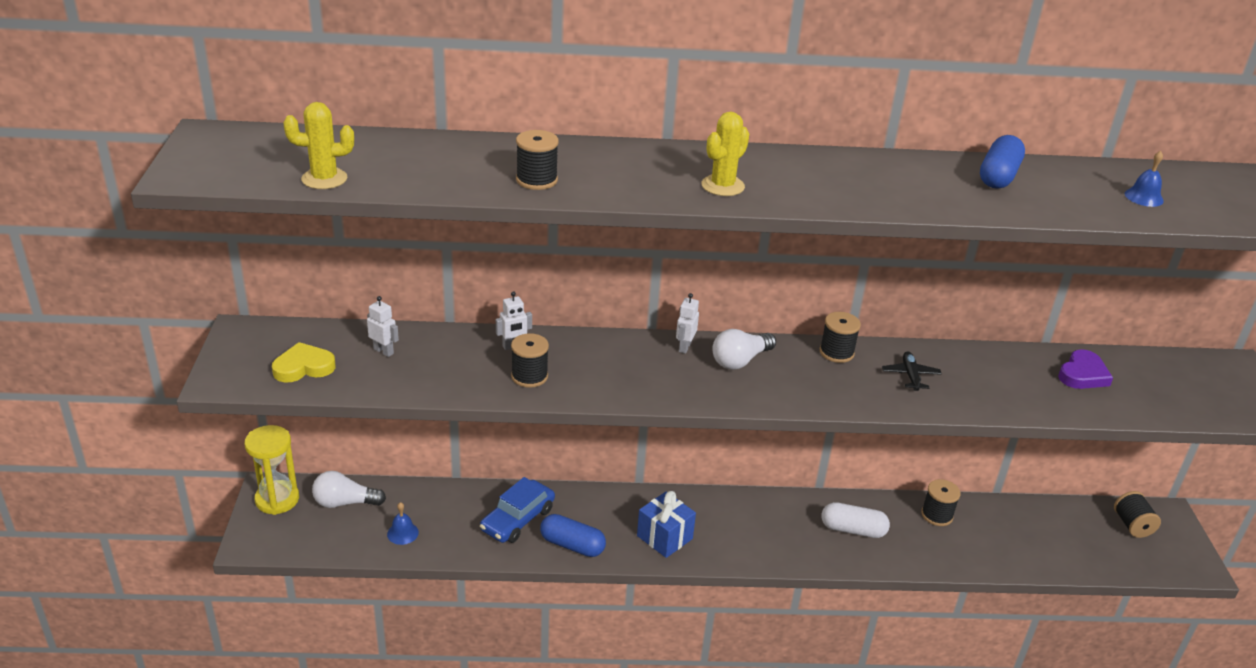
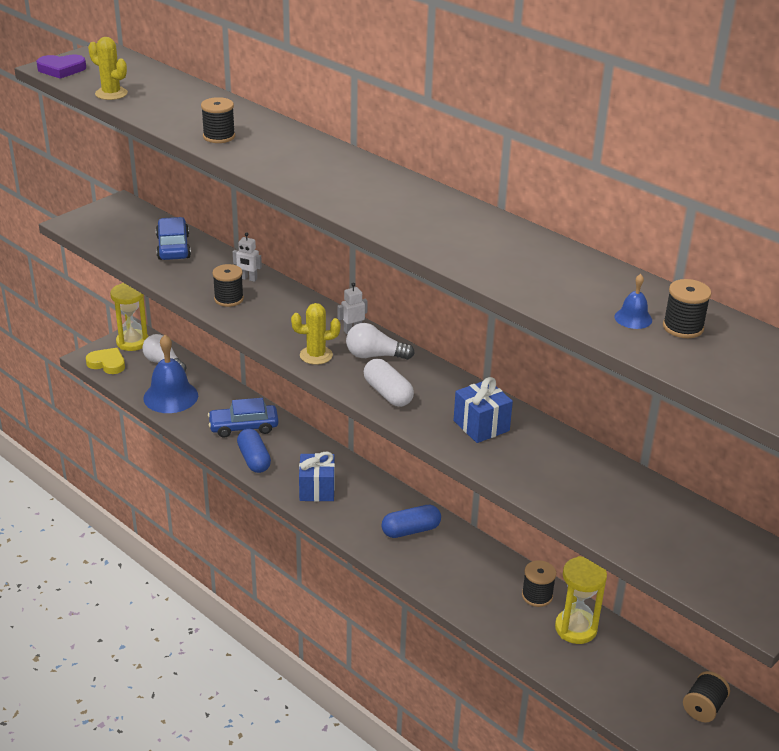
camera: 45 degrees right, 0 degrees up
yellow heart [272,342,336,382] -> yellow heart moved to [86,348,125,374]
white robot [367,296,399,357] -> blue car [156,217,191,260]
blue bell [387,502,419,545] -> blue bell [143,335,198,413], size x2.24
yellow cactus [701,112,749,196] -> yellow cactus moved to [291,303,340,365]
black spool [820,312,861,363] -> black spool moved to [663,279,711,338]
white capsule [821,502,890,538] -> white capsule moved to [364,359,414,407]
black plane [882,351,942,391] -> blue gift [454,377,513,443]
blue capsule [980,135,1025,189] -> blue capsule moved to [381,505,441,538]
purple heart [1058,349,1113,389] -> purple heart moved to [36,54,86,79]
none -> yellow hourglass [555,556,607,644]

